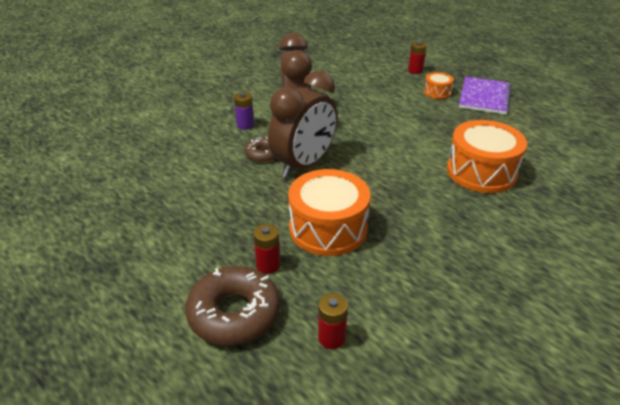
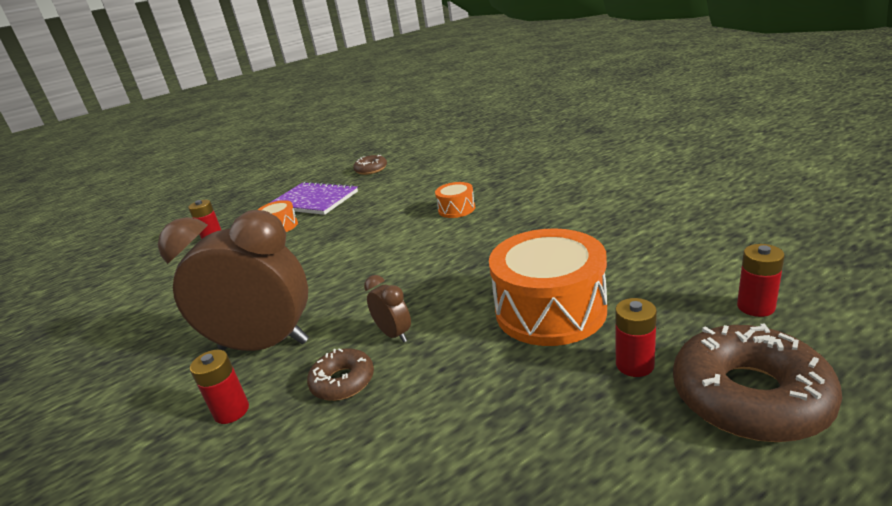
camera: 75 degrees left, 10 degrees down
purple battery [234,92,254,130] -> red battery [190,350,249,424]
brown clock [268,70,337,178] -> brown clock [364,275,411,343], size x0.42
orange drum [447,120,527,193] -> orange drum [435,182,475,218], size x0.49
none -> brown donut [353,155,387,175]

